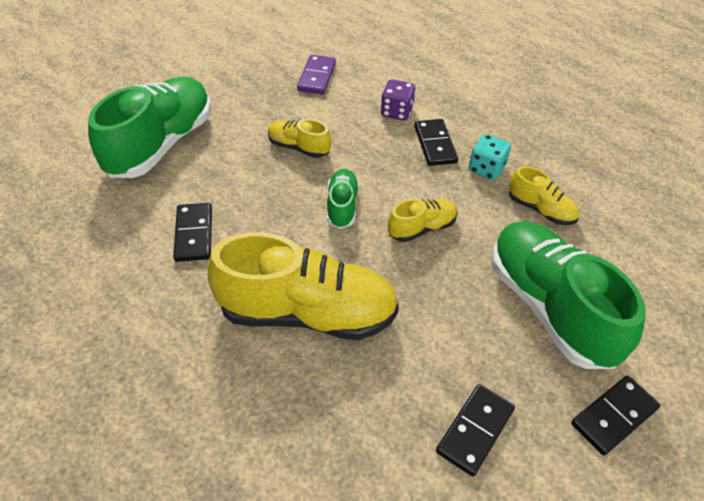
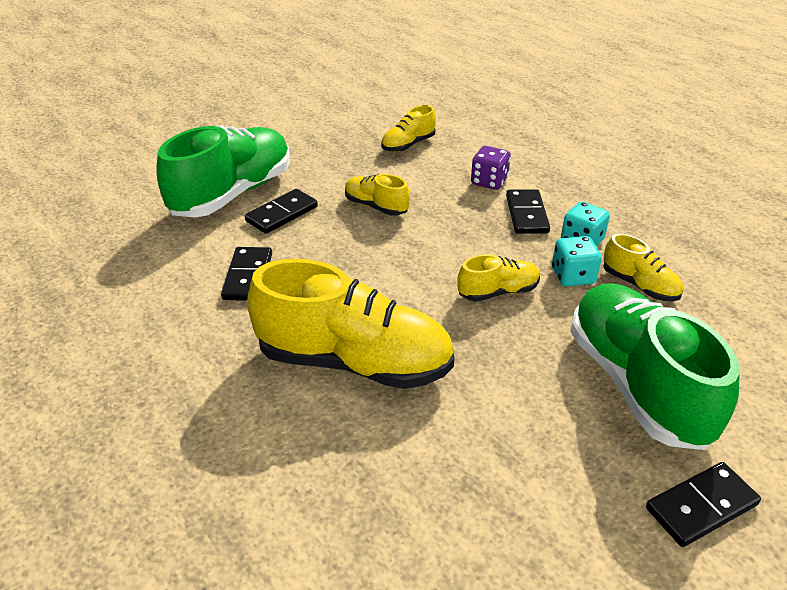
camera: 10 degrees right, 10 degrees down
purple domino [297,55,336,95] -> yellow shoe [381,105,436,152]
green shoe [327,169,359,229] -> none
black domino [436,384,515,477] -> black domino moved to [245,189,318,234]
none -> turquoise dice [552,236,602,286]

